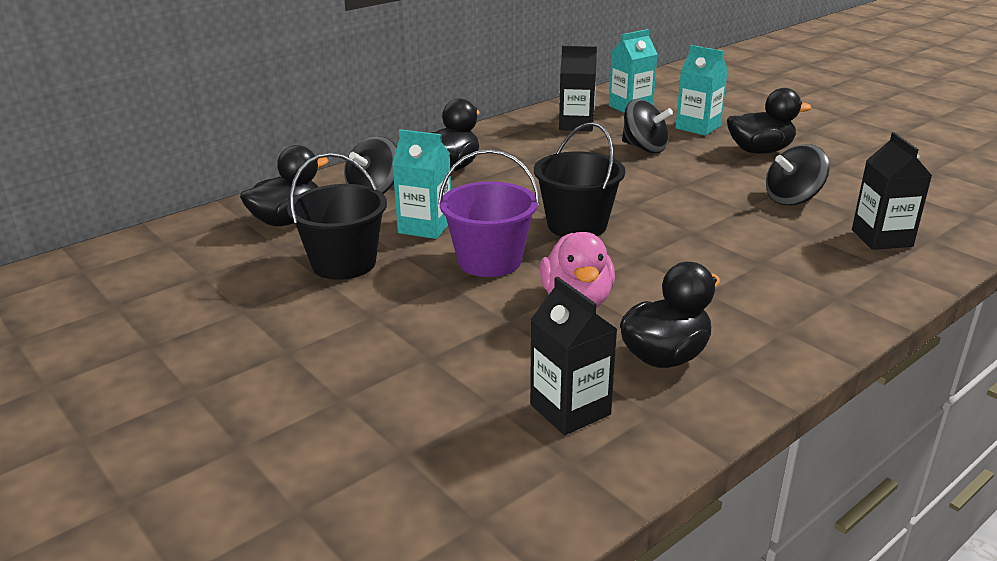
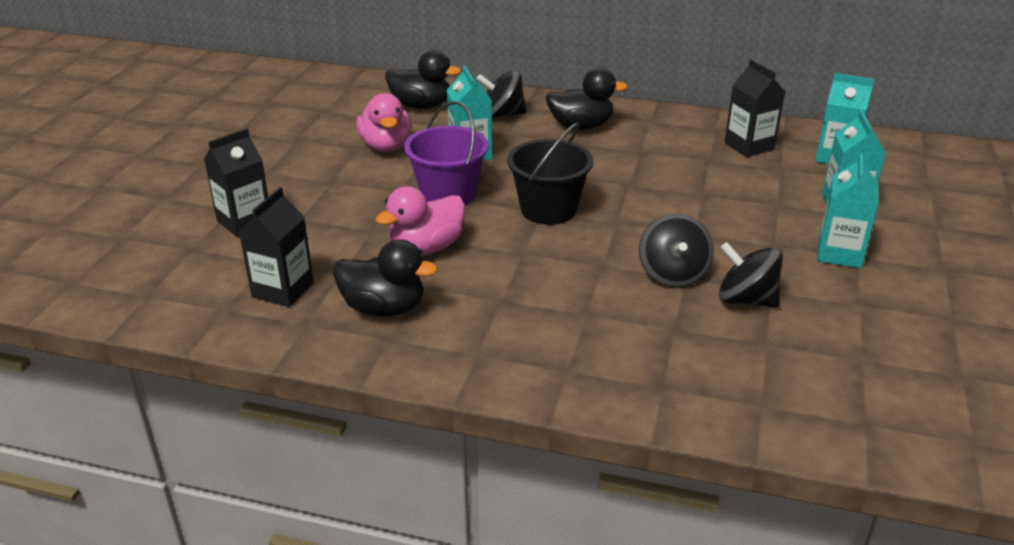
camera: 55 degrees right, 5 degrees up
black bucket [287,153,387,280] -> pink duck [356,93,411,152]
black spinning top [622,99,673,153] -> black spinning top moved to [639,214,714,288]
black duck [727,88,812,154] -> turquoise carton [817,154,879,268]
black carton [852,132,932,250] -> black carton moved to [204,128,268,237]

